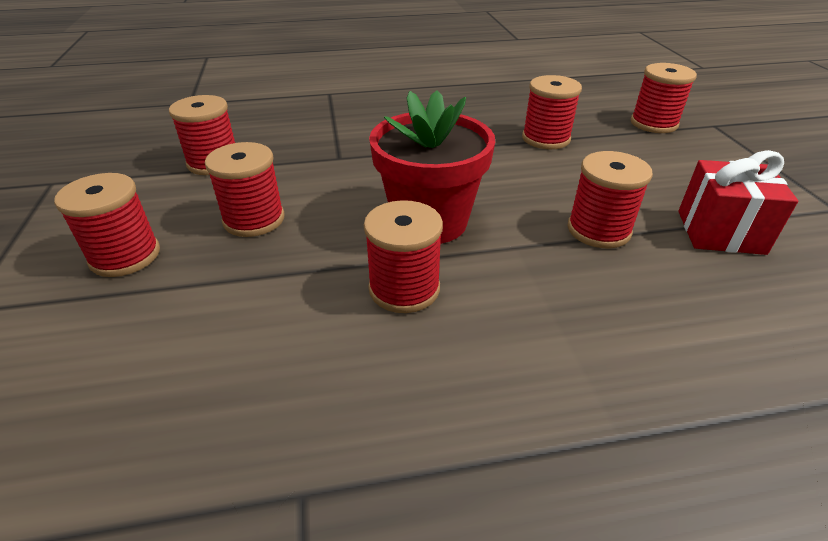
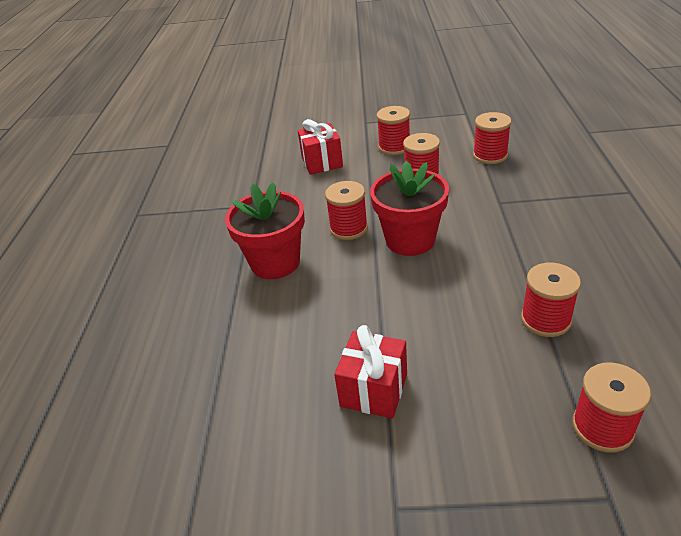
camera: 105 degrees right, 0 degrees up
red spool [567,151,653,248] -> none
none -> red flower pot [225,183,305,279]
none -> red gift [298,119,343,175]

